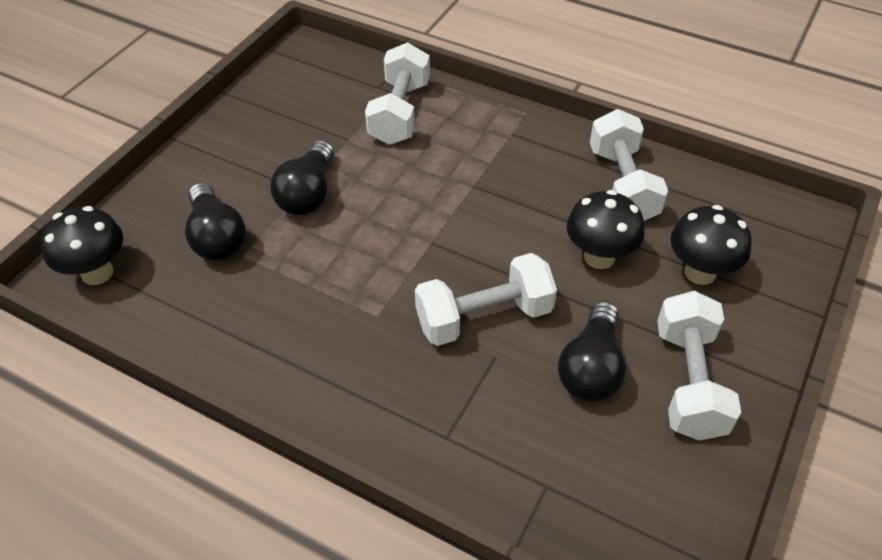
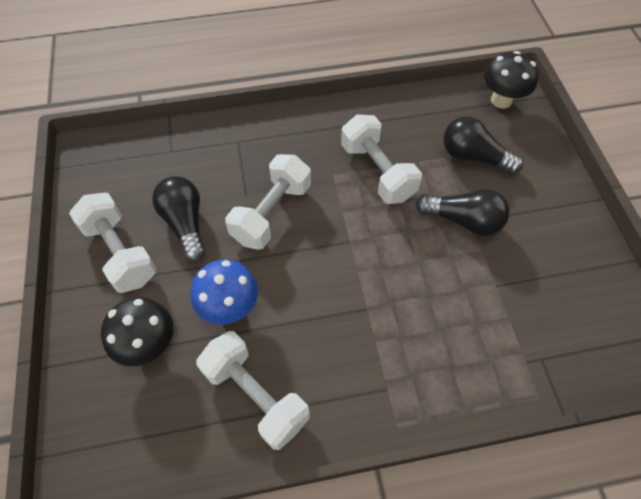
camera: 140 degrees right, 10 degrees up
black light bulb [270,140,334,215] -> black light bulb turned 135 degrees clockwise [415,189,510,236]
white dumbbell [365,42,430,145] -> white dumbbell moved to [341,114,422,204]
black mushroom [567,190,644,269] -> blue mushroom [191,259,258,325]

